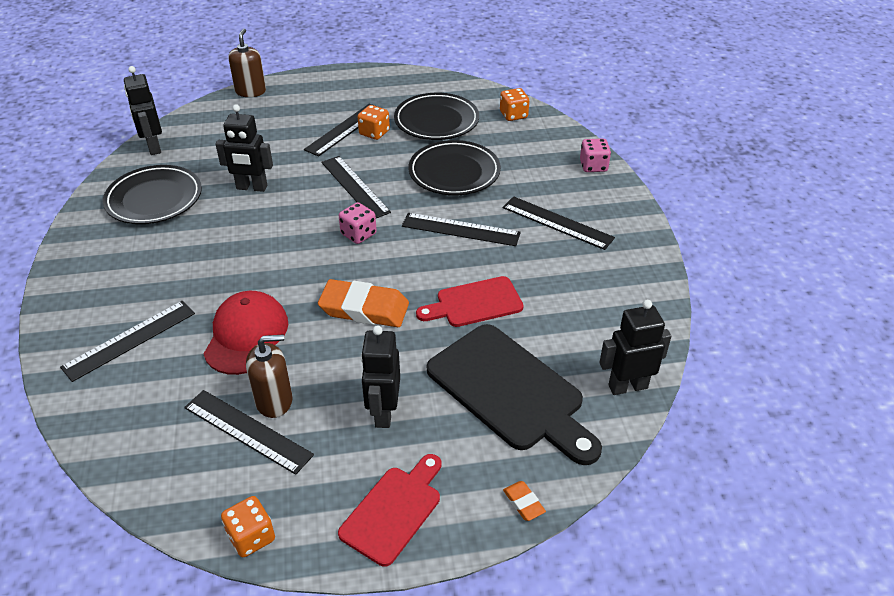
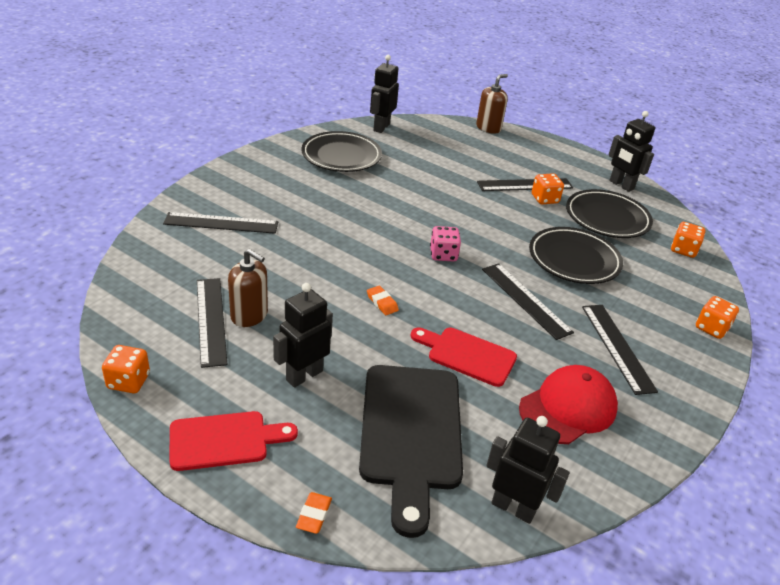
camera: 40 degrees right, 5 degrees down
red cap [204,291,288,375] -> red cap moved to [519,365,618,444]
black robot [216,104,273,192] -> black robot moved to [608,111,655,192]
orange eraser [318,279,409,327] -> orange eraser [367,286,399,315], size x0.45
black ruler [322,156,391,218] -> none
pink dice [580,139,611,172] -> orange dice [696,296,739,339]

